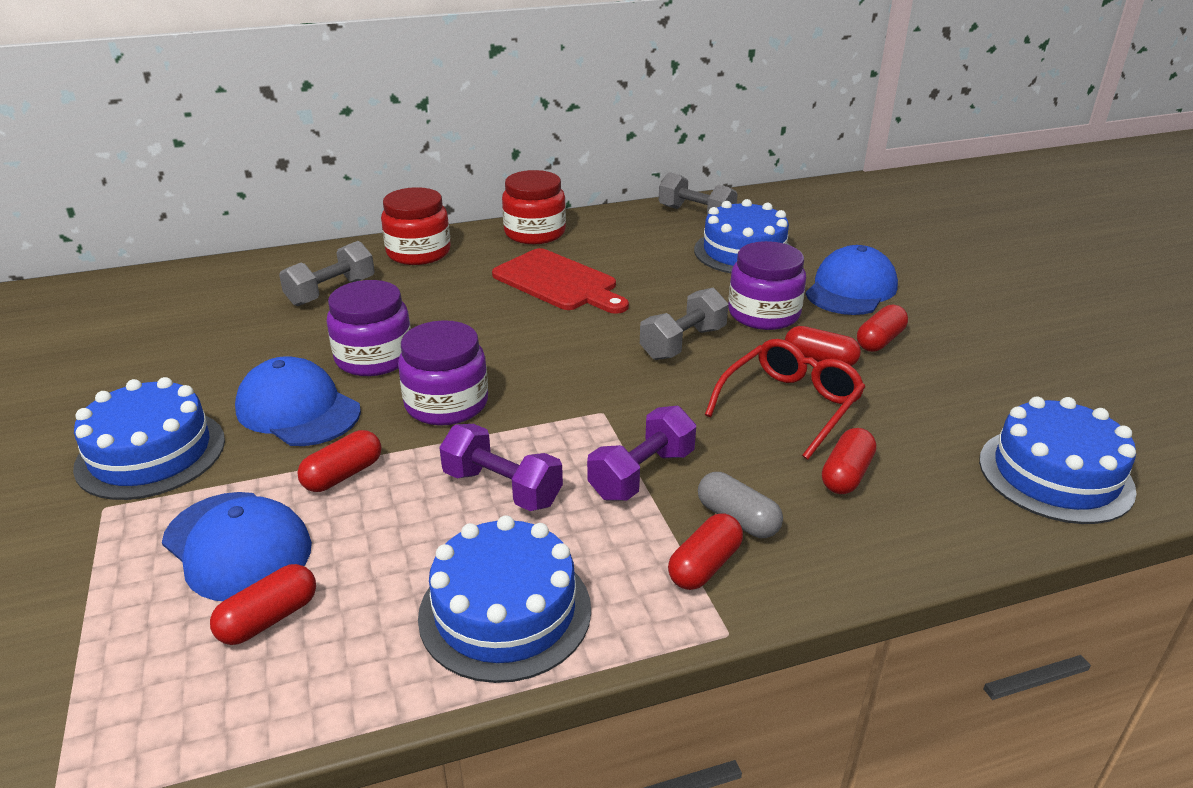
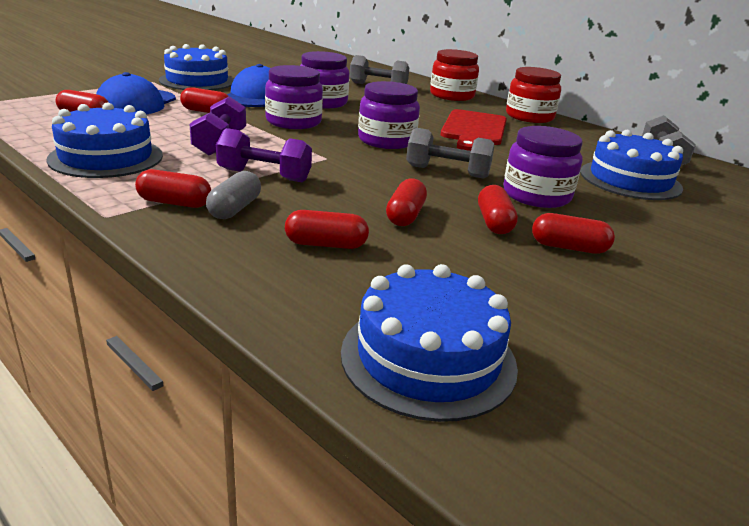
camera: 60 degrees right, 5 degrees down
red glasses [705,339,865,460] -> red capsule [386,178,427,226]
blue cap [806,245,898,315] -> none
none -> purple jar [358,81,420,149]

